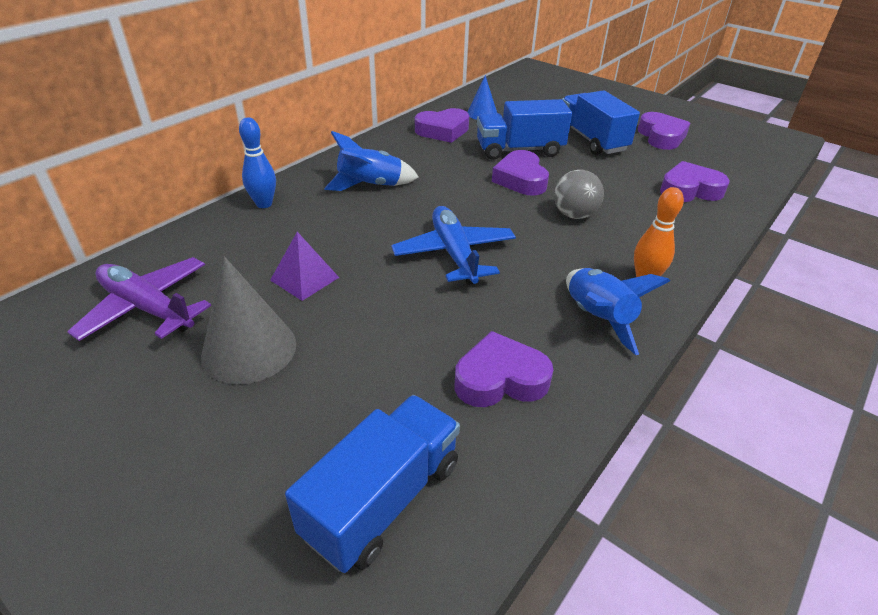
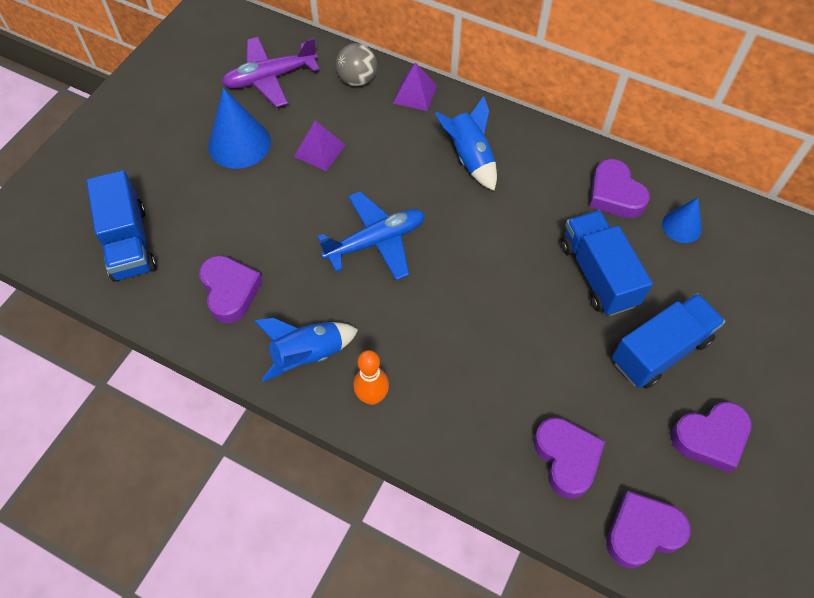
camera: 80 degrees right, 20 degrees up
purple plane [67,257,211,341] -> purple plane turned 135 degrees counterclockwise [222,37,319,107]
grey cone [201,256,296,384] -> blue cone [208,88,271,169]
blue bowling pin [239,117,276,208] -> purple pyramid [393,62,437,111]
blue truck [285,395,460,573] -> blue truck turned 45 degrees clockwise [86,170,156,282]
purple heart [492,150,549,196] -> purple heart moved to [606,491,691,568]
grey ball [554,170,604,219] -> grey ball moved to [336,43,377,87]

